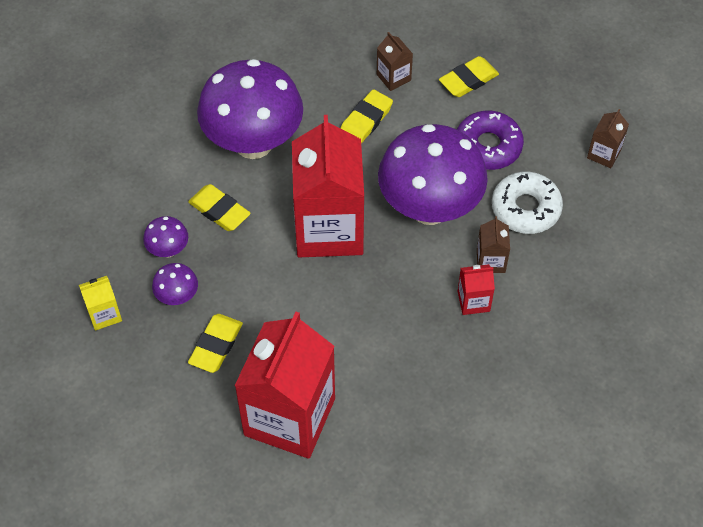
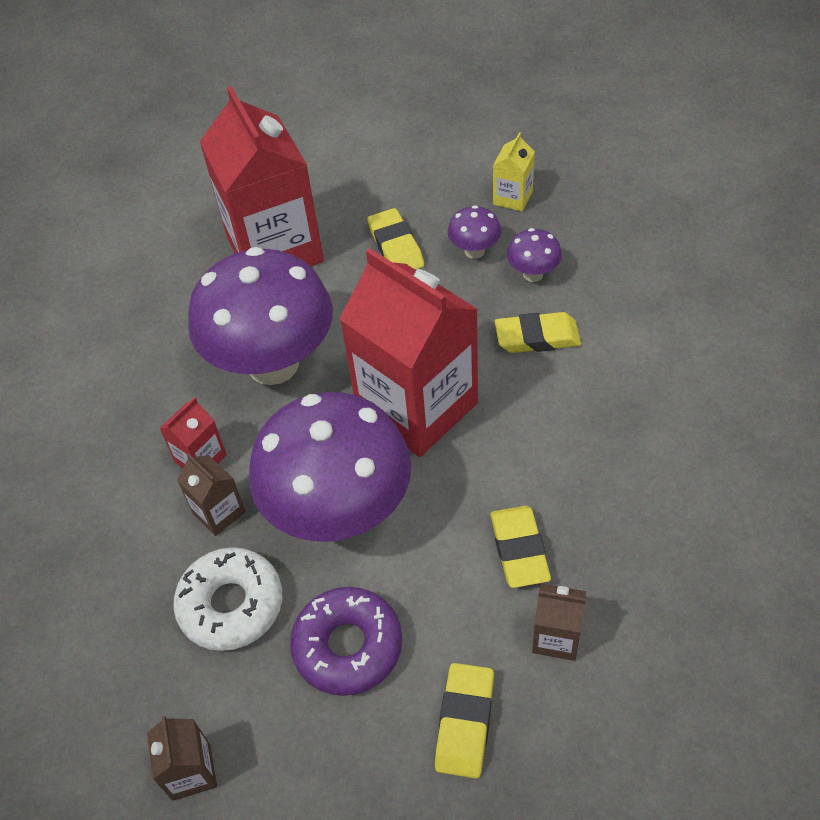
camera: 140 degrees right, 5 degrees down
purple mushroom [197,59,303,159] -> purple mushroom moved to [188,247,333,385]

